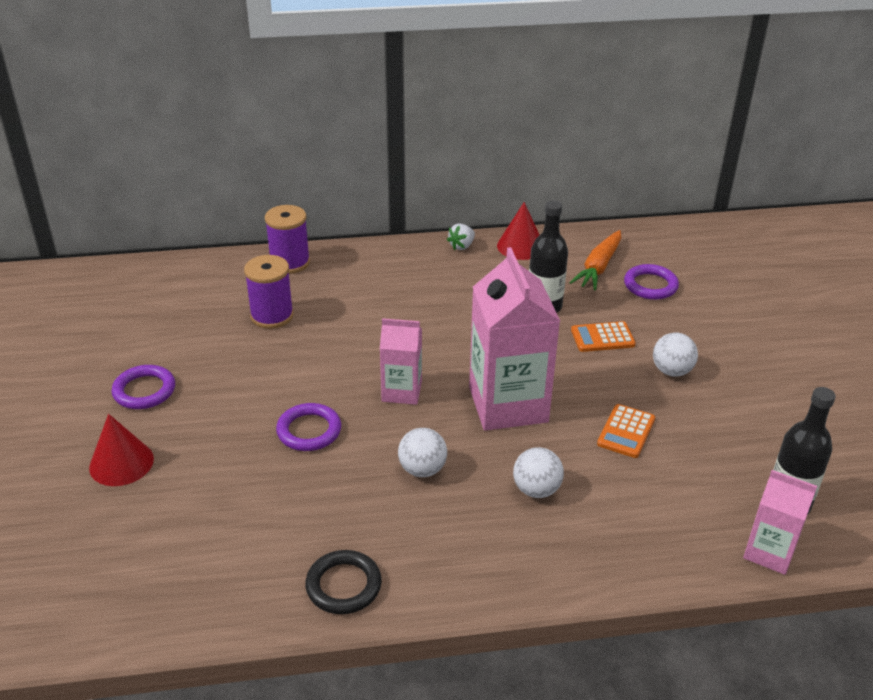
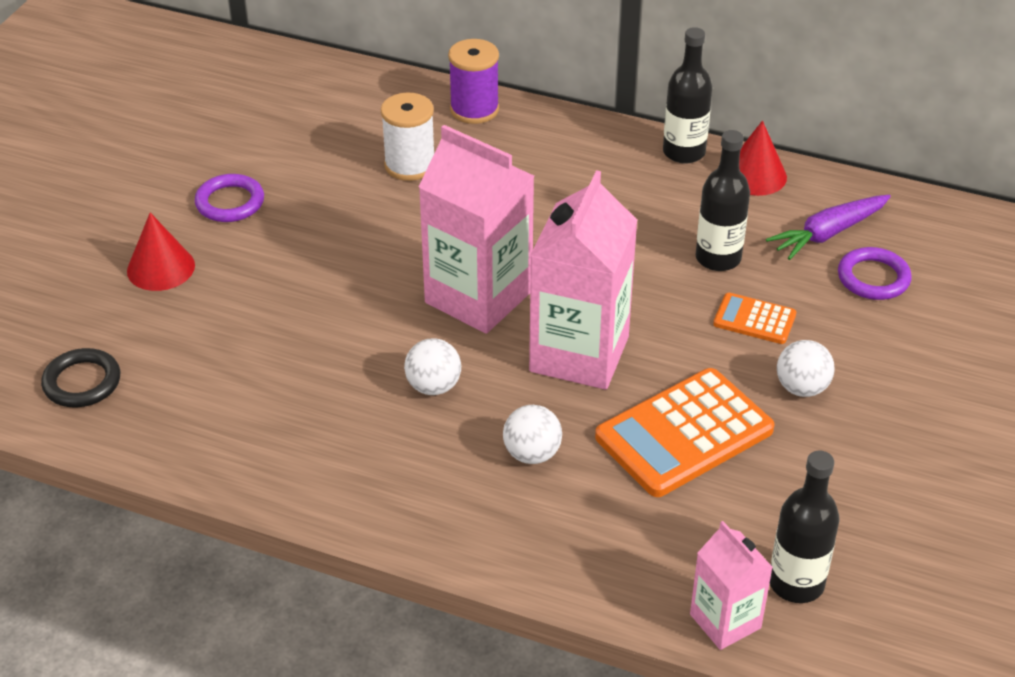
camera: 30 degrees right, 5 degrees up
purple spool [244,255,294,329] -> white spool [381,93,434,181]
purple ring [276,403,341,451] -> none
black ring [305,550,382,614] -> black ring moved to [41,348,120,407]
pink carton [380,318,422,405] -> pink carton [419,125,534,334], size x1.83
white strawberry [447,224,475,250] -> black bottle [663,27,712,164]
orange carrot [569,230,621,291] -> purple carrot [766,195,891,260]
orange calculator [597,404,655,458] -> orange calculator [595,368,775,497], size x1.96

